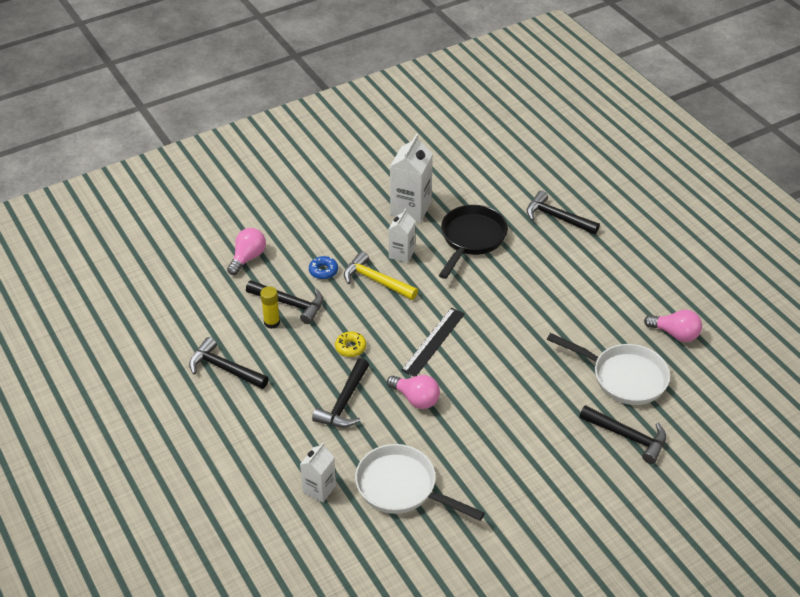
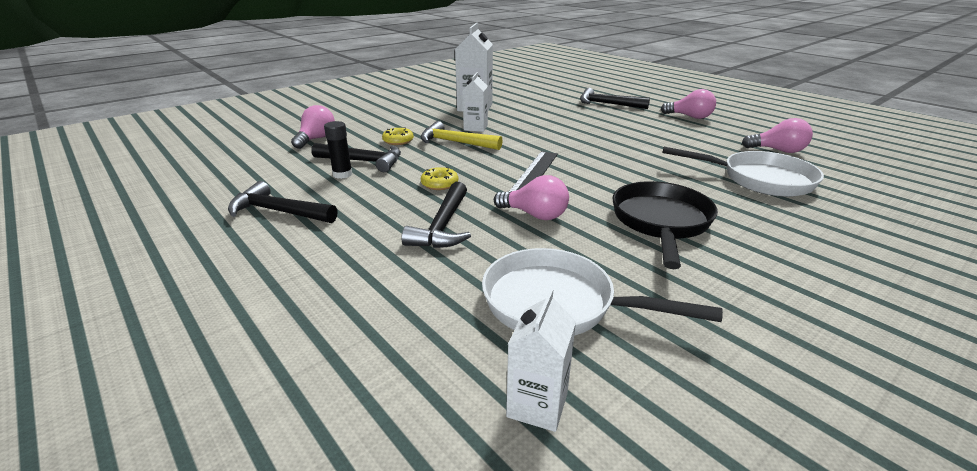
camera: 10 degrees left, 15 degrees down
yellow glue stick [260,286,280,329] -> black glue stick [324,121,352,179]
white carton [300,443,336,502] -> white carton moved to [506,289,576,432]
blue donut [309,256,338,279] -> yellow donut [382,127,414,145]
black pan [439,205,508,279] -> black pan moved to [612,181,718,269]
black hammer [579,405,666,464] -> none
none -> pink light bulb [661,89,716,119]

